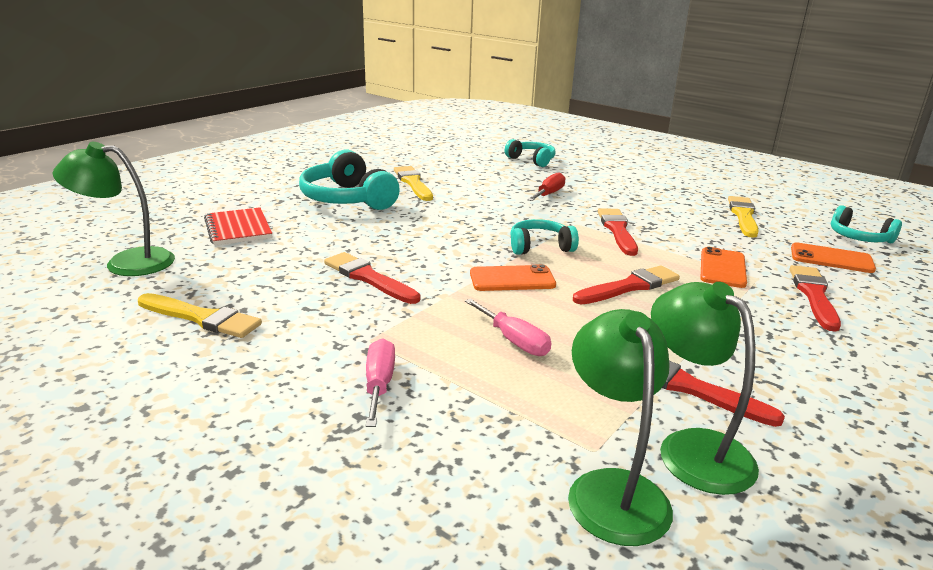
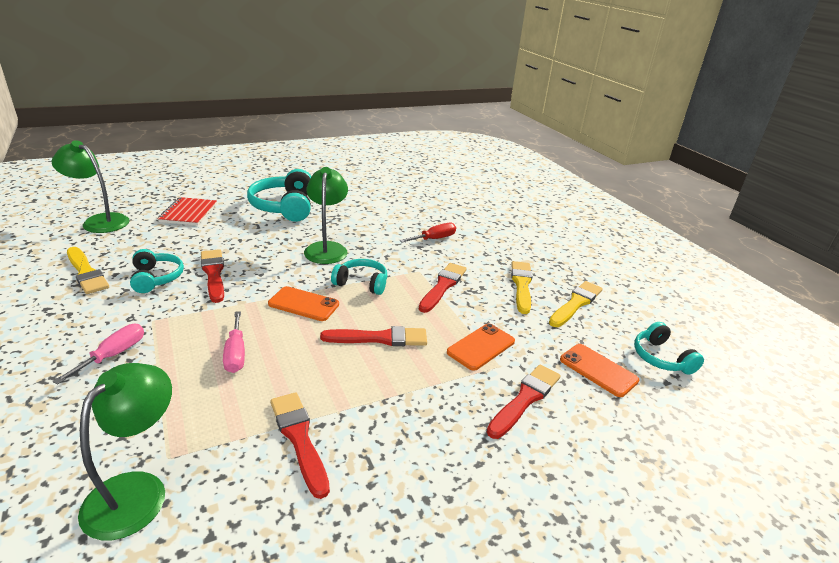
camera: 25 degrees right, 5 degrees up
yellow brush [394,166,433,201] -> yellow brush moved to [511,261,533,314]
turquoise headphones [505,139,556,167] -> turquoise headphones moved to [130,249,184,293]
green lamp [651,282,759,495] -> green lamp moved to [304,167,348,264]

